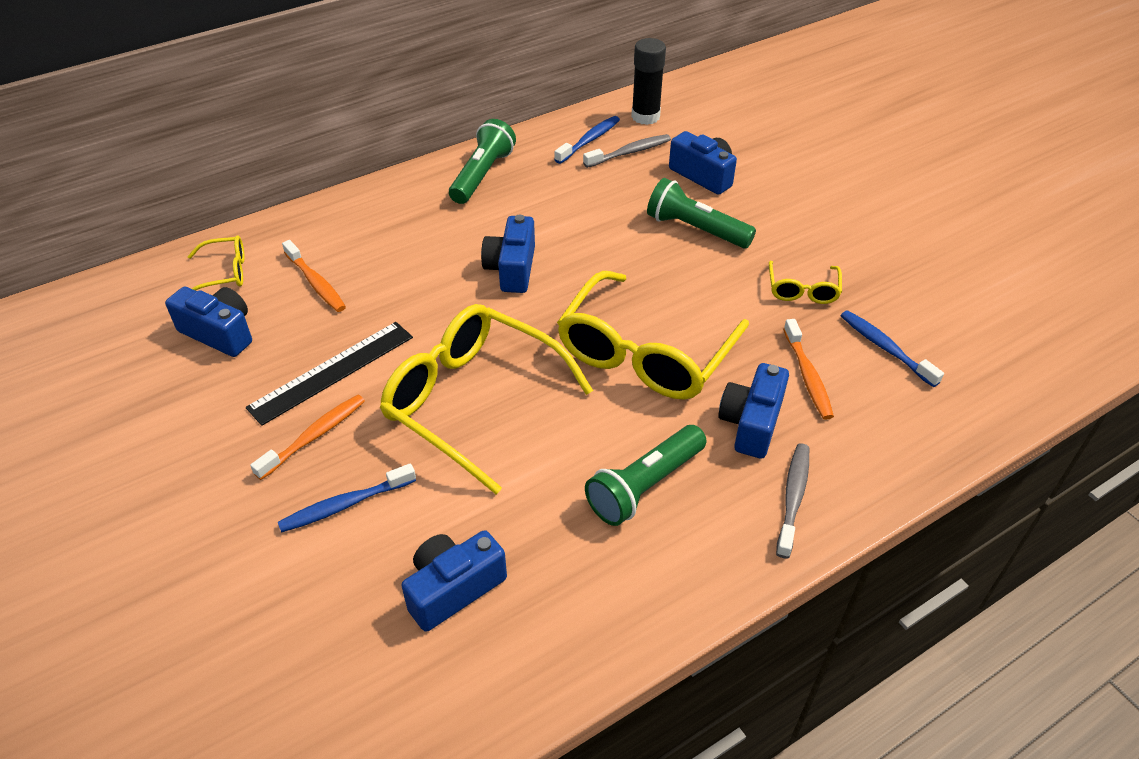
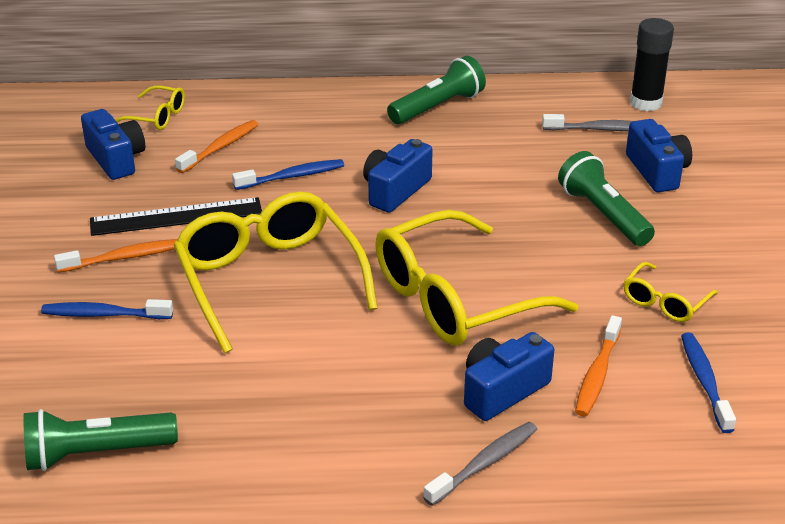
camera: 30 degrees right, 10 degrees down
orange toothbrush [282,240,346,312] -> orange toothbrush turned 135 degrees counterclockwise [175,120,259,173]
blue camera [401,530,507,632] -> none
blue toothbrush [554,116,620,164] -> blue toothbrush moved to [232,159,344,190]
green flashlight [585,425,706,526] -> green flashlight moved to [24,409,178,471]

